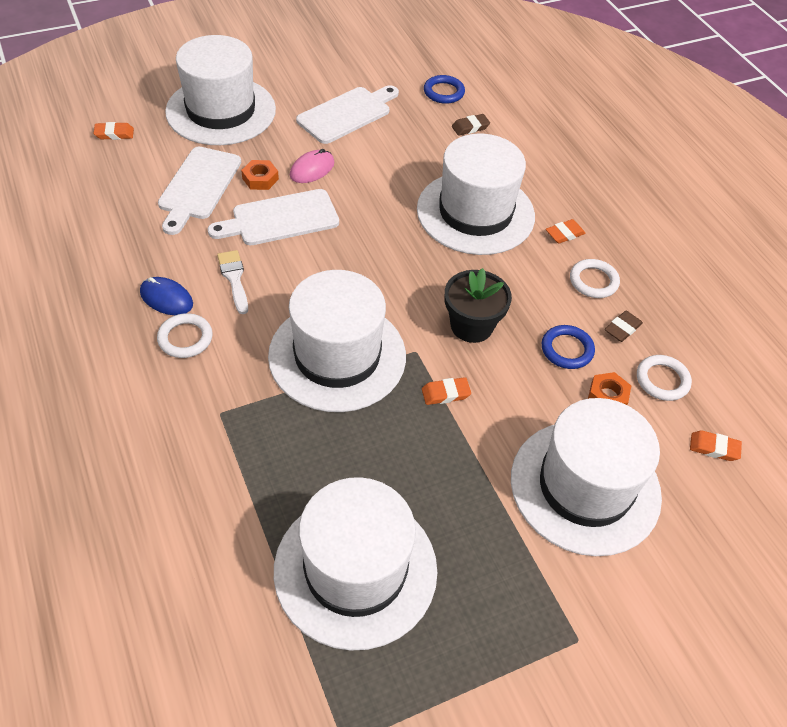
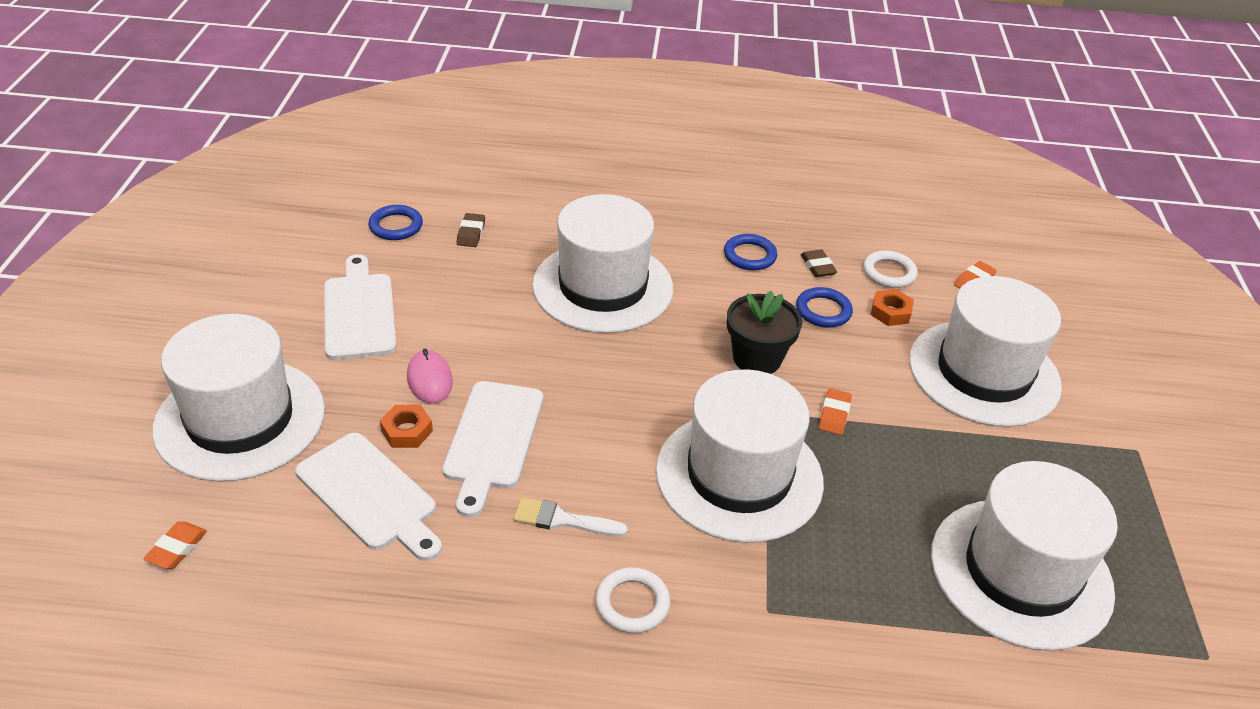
camera: 60 degrees left, 10 degrees down
blue mouse [140,277,193,315] -> none
orange eraser [546,219,586,243] -> none
white ring [570,259,620,298] -> blue ring [724,234,777,271]

